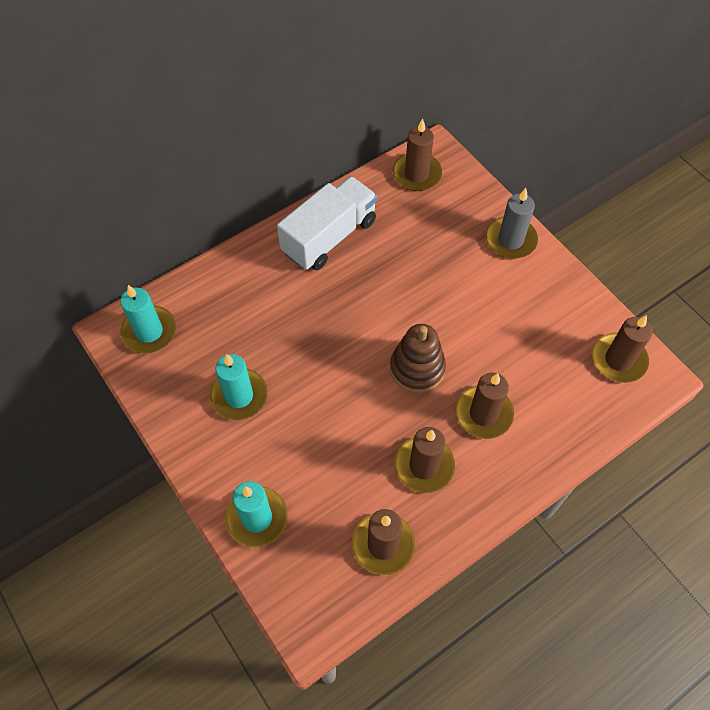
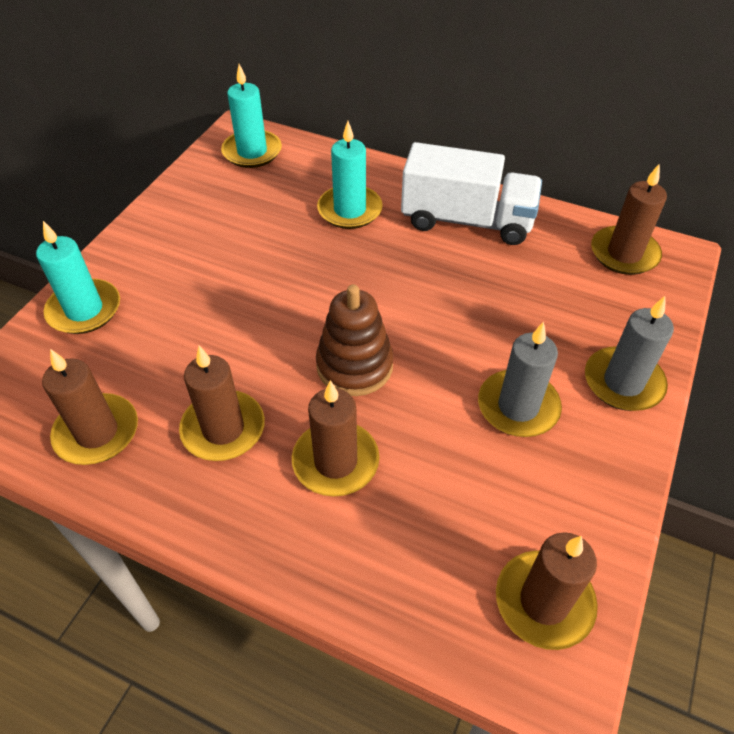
camera: 60 degrees right, 10 degrees down
turquoise candle [209,354,267,420] -> turquoise candle moved to [317,121,383,229]
none -> grey candle [478,322,562,437]

